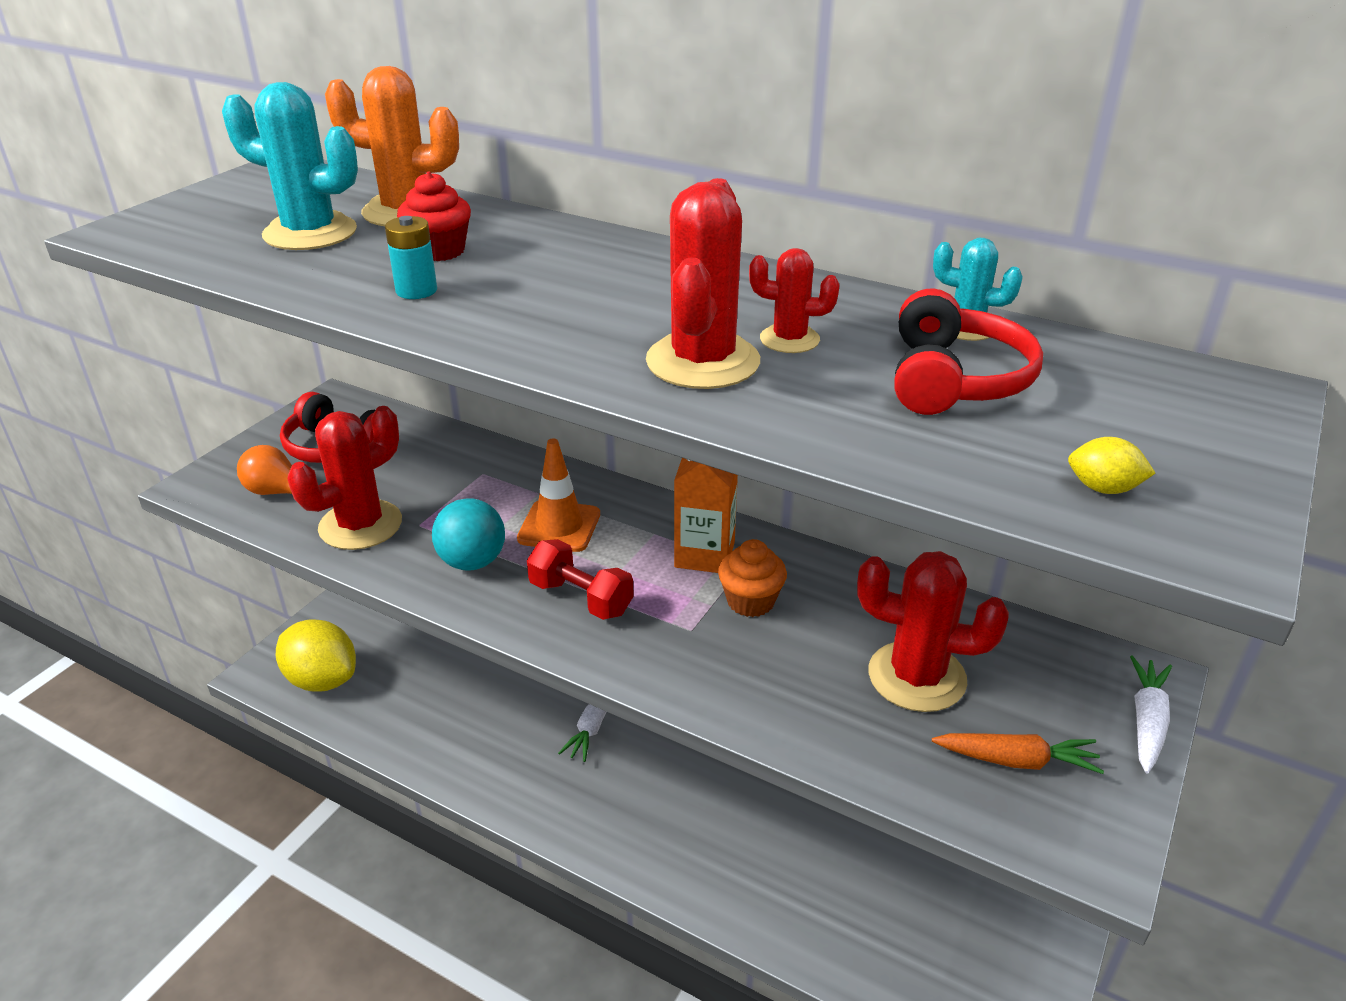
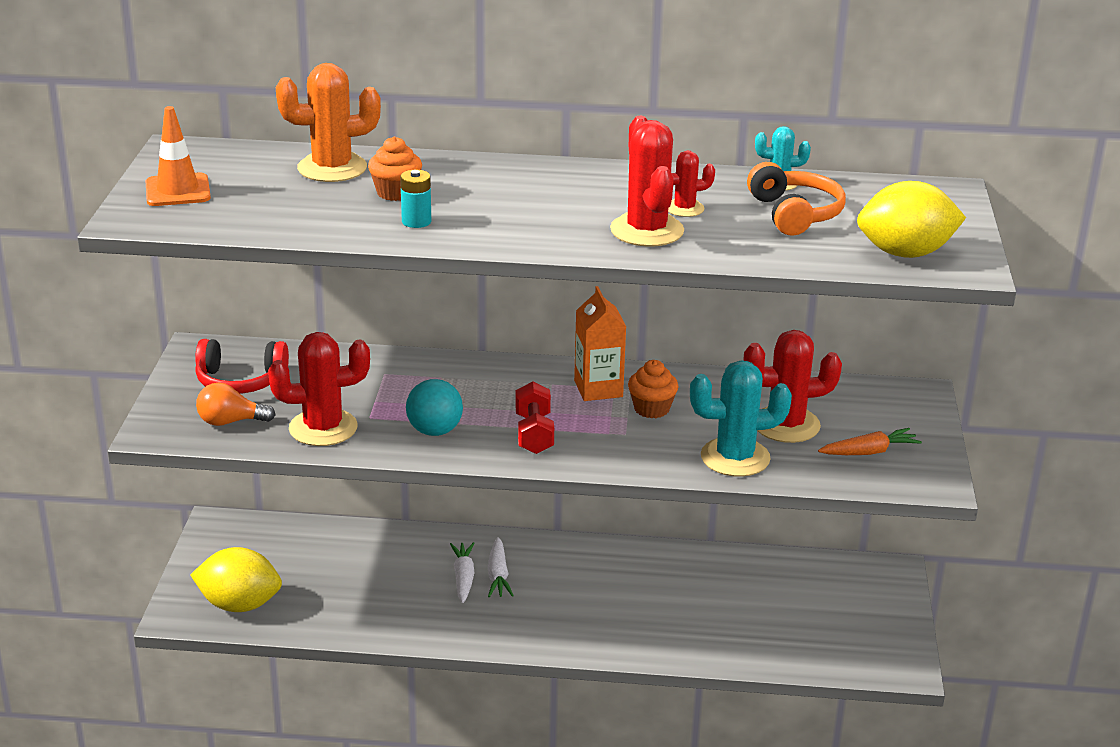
camera: 25 degrees left, 5 degrees down
turquoise cactus [222,82,358,250] -> turquoise cactus moved to [690,360,792,477]
red cactus [287,406,402,550] -> red cactus turned 60 degrees clockwise [268,332,370,446]
red cupcake [397,171,471,261] -> orange cupcake [368,136,422,201]
orange traffic cone [517,438,600,552] -> orange traffic cone moved to [145,106,211,206]
red dumbbell [527,539,634,620] -> red dumbbell turned 75 degrees clockwise [515,382,554,454]
red headphones [894,288,1043,415] -> orange headphones [747,162,846,235]
yellow lemon [1068,437,1156,494] -> yellow lemon [857,181,966,258], size x2.46
white carrot [1130,656,1172,773] -> white carrot moved to [450,542,474,603]

